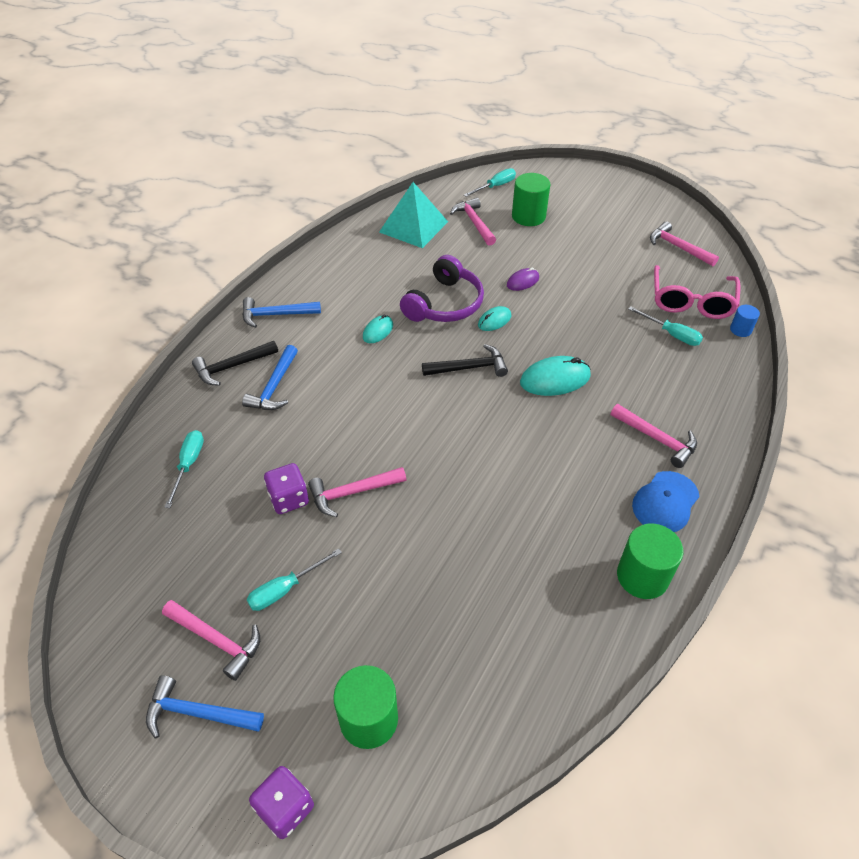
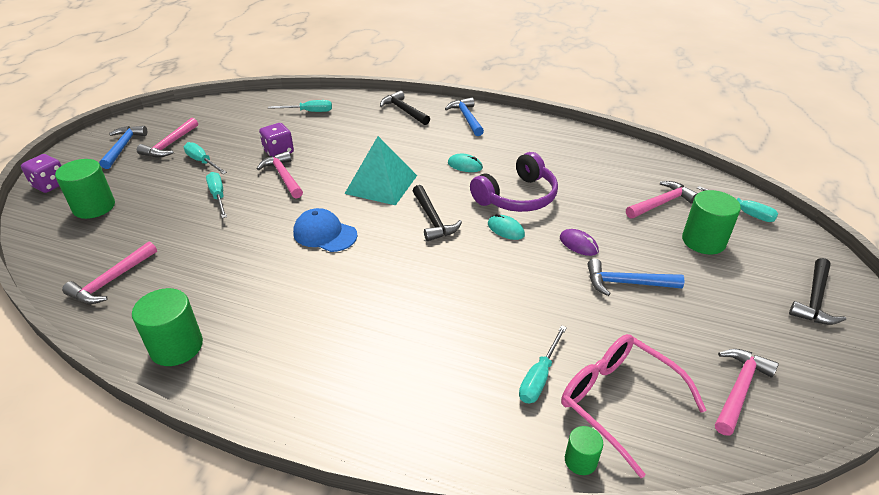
camera: 80 degrees right, 10 degrees down
blue hammer [242,345,298,410] -> blue hammer moved to [587,259,684,296]
turquoise pyramid [379,182,448,248] -> turquoise pyramid moved to [344,136,417,205]
purple headphones [400,255,484,322] -> purple headphones turned 60 degrees counterclockwise [470,152,558,212]
turquoise mouse [520,356,591,396] -> none
pink hammer [611,404,697,468] -> pink hammer moved to [62,241,157,304]
blue cap [632,471,699,532] -> blue cap moved to [293,208,357,252]
pink glasses [654,265,741,319] -> pink glasses turned 45 degrees clockwise [561,334,707,478]
blue cylinder [730,305,760,337] -> green cylinder [565,426,603,475]
none -> turquoise screwdriver [206,172,227,218]
none -> black hammer [789,258,846,325]

